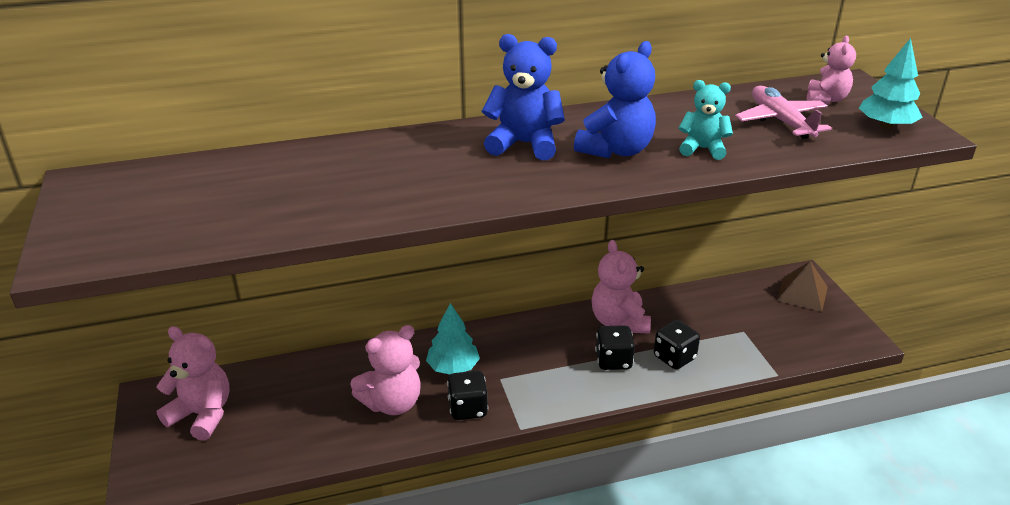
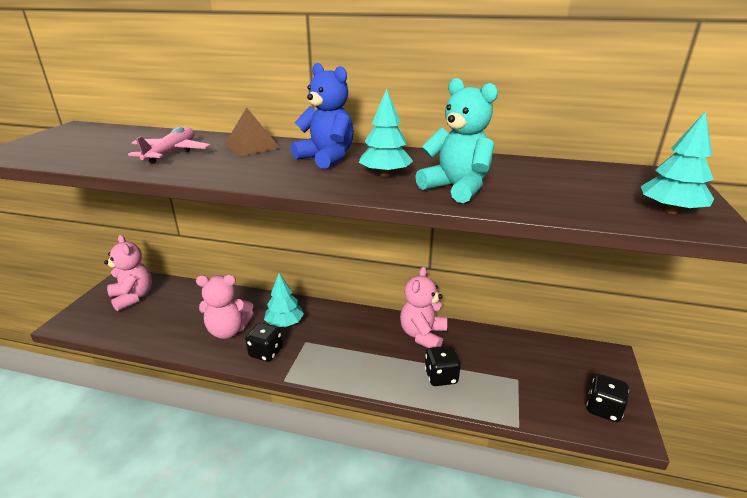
camera: 30 degrees right, 5 degrees down
blue teddy bear [574,41,656,158] -> turquoise tree [359,89,413,177]
black dice [595,326,635,370] -> black dice moved to [587,374,629,422]
turquoise teddy bear [679,80,733,160] -> turquoise teddy bear [415,78,498,203], size x1.57
pink plane [735,86,832,139] -> pink plane moved to [128,127,211,164]
brown pyramid [776,261,828,312] -> brown pyramid moved to [224,107,280,156]
pink teddy bear [807,36,856,104] -> none

